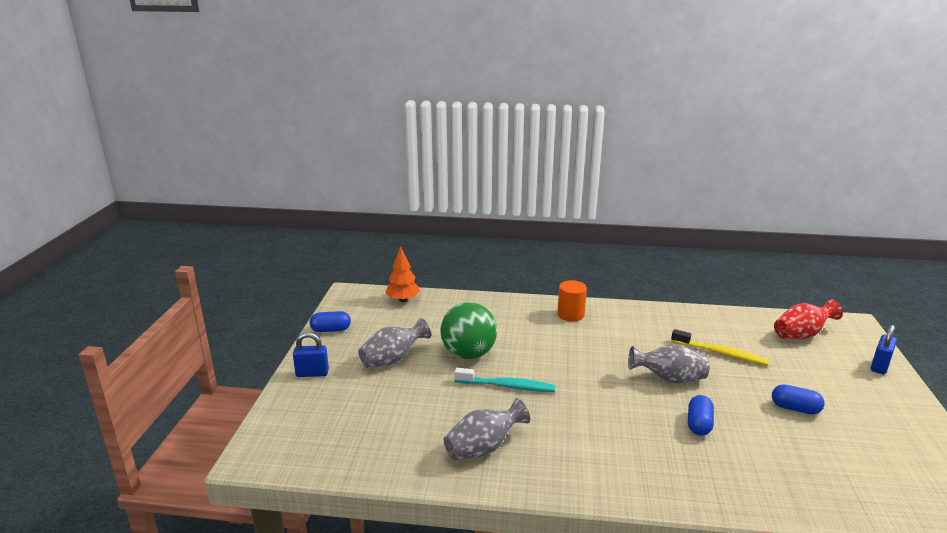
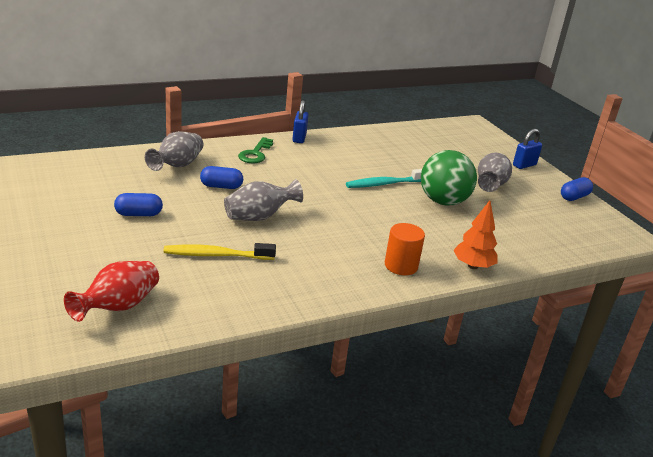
camera: 145 degrees right, 5 degrees up
orange tree [385,246,420,302] -> orange tree moved to [453,200,498,269]
grey vase [444,398,530,460] -> grey vase moved to [145,131,203,171]
blue capsule [688,395,714,436] -> blue capsule turned 75 degrees counterclockwise [200,166,243,189]
blue padlock [871,325,897,374] -> blue padlock moved to [292,100,308,143]
none -> green key [238,137,273,163]

